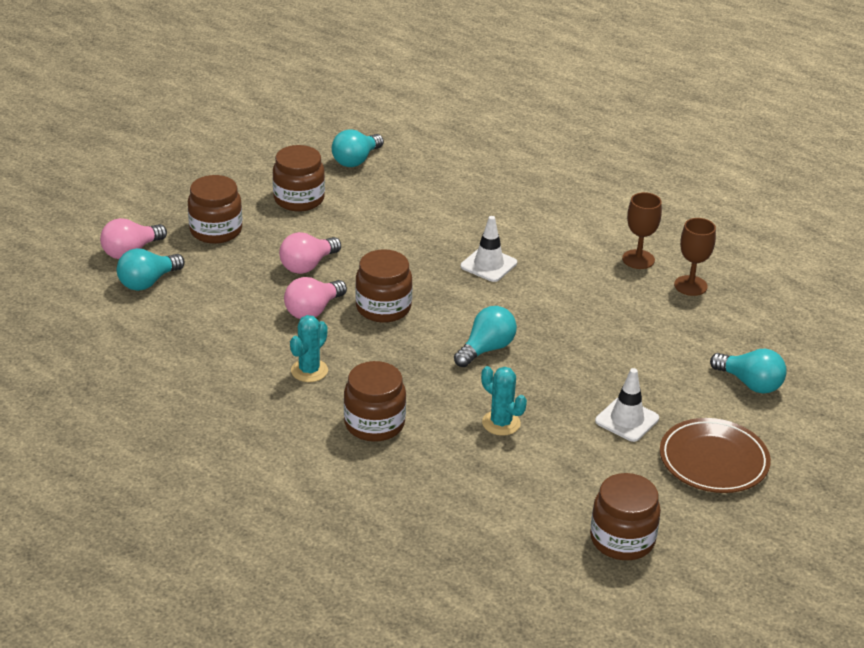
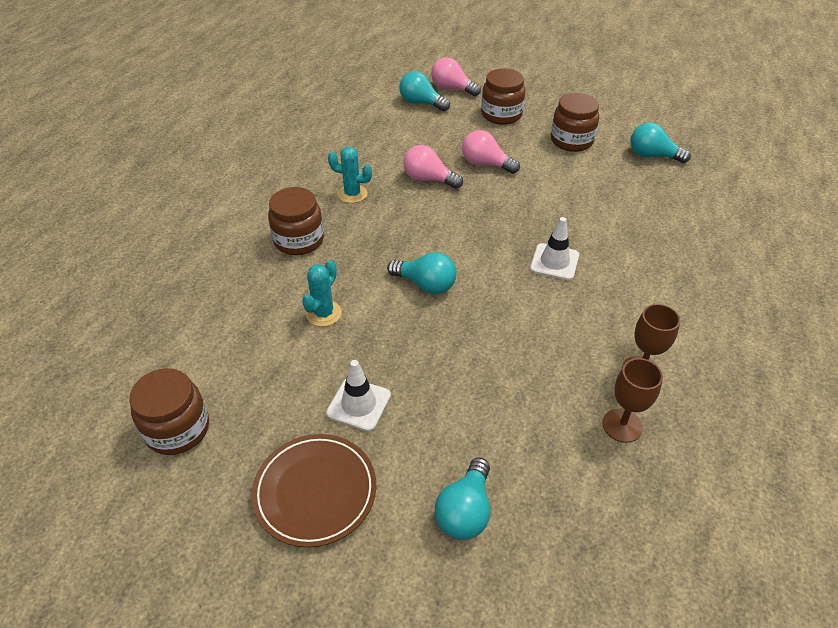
camera: 75 degrees right, 10 degrees up
brown jar [355,249,412,323] -> none

